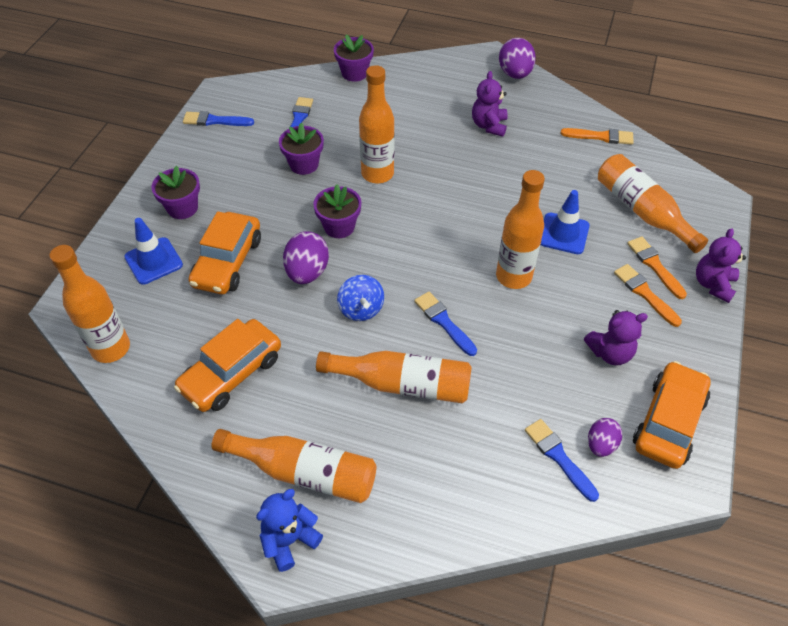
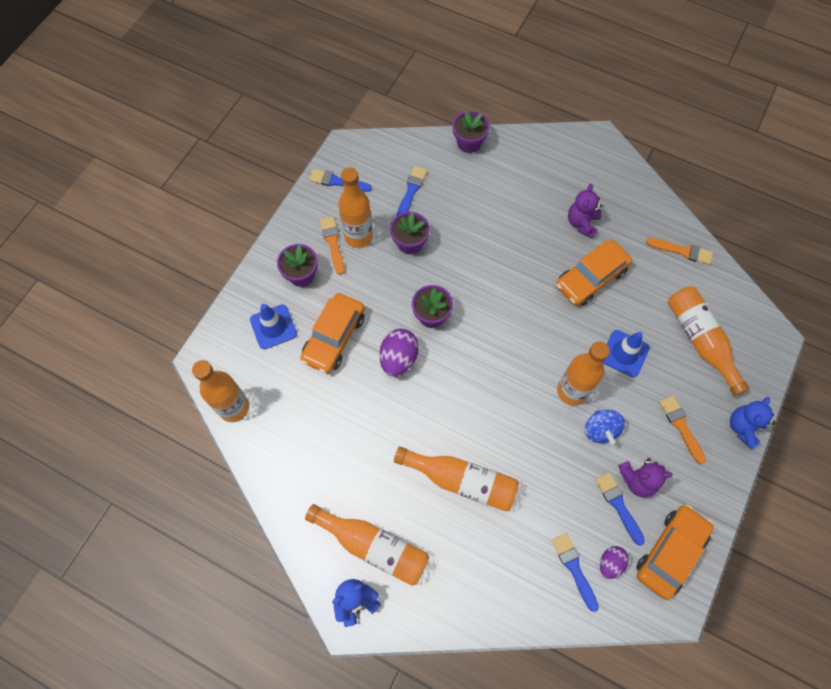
camera: 10 degrees right, 15 degrees up
orange car [174,319,281,412] -> orange car moved to [556,240,632,306]
blue spinning top [337,275,384,321] -> blue spinning top moved to [585,410,625,444]
orange bottle [359,65,395,183] -> orange bottle moved to [338,167,373,248]
blue brush [414,292,477,356] -> blue brush moved to [595,472,645,546]
purple egg [499,38,536,79] -> none
orange brush [627,236,687,299] -> orange brush moved to [320,216,345,275]
purple teddy bear [696,228,746,303] -> blue teddy bear [730,397,775,449]

